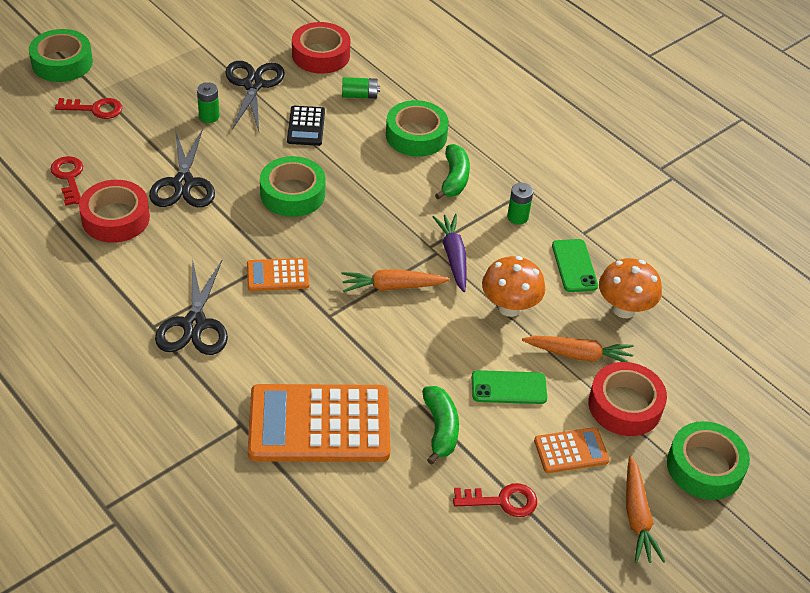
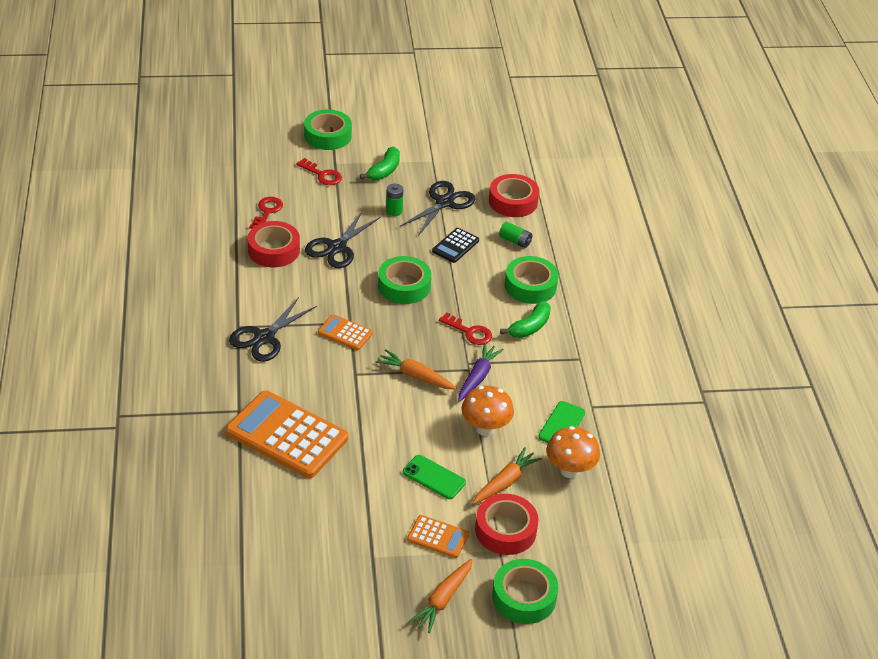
camera: 35 degrees right, 5 degrees down
green banana [422,386,459,465] -> green banana moved to [360,146,400,181]
red key [453,483,537,517] -> red key moved to [439,312,492,345]
green battery [507,183,533,225] -> none
orange carrot [522,336,634,362] -> orange carrot turned 90 degrees counterclockwise [472,447,542,504]

